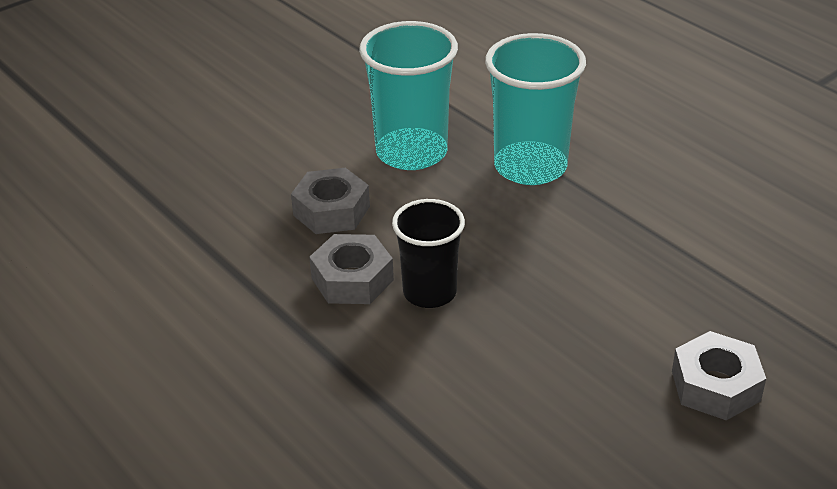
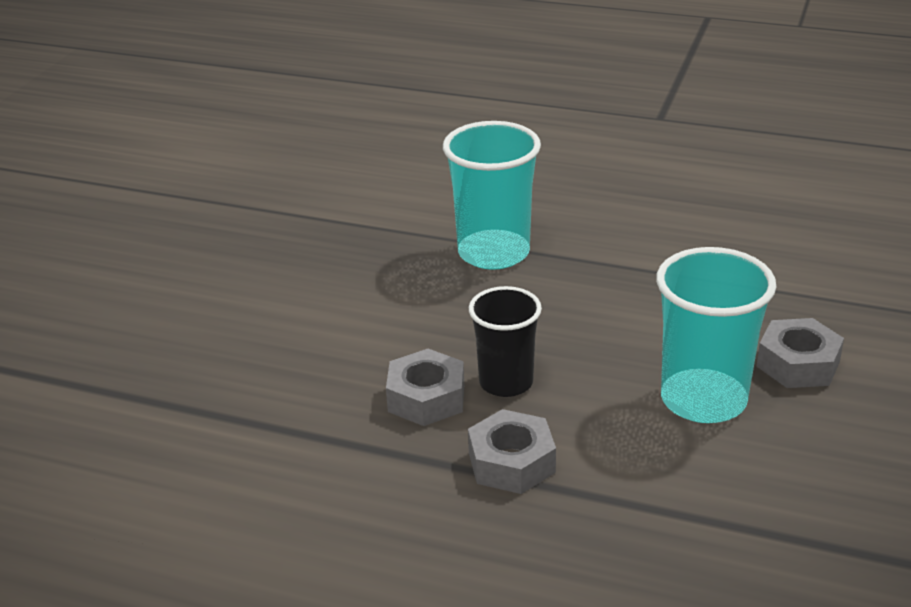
camera: 30 degrees left, 5 degrees down
grey nut [291,168,370,234] -> grey nut moved to [468,409,556,494]
turquoise cup [359,21,458,170] -> turquoise cup moved to [656,247,776,423]

